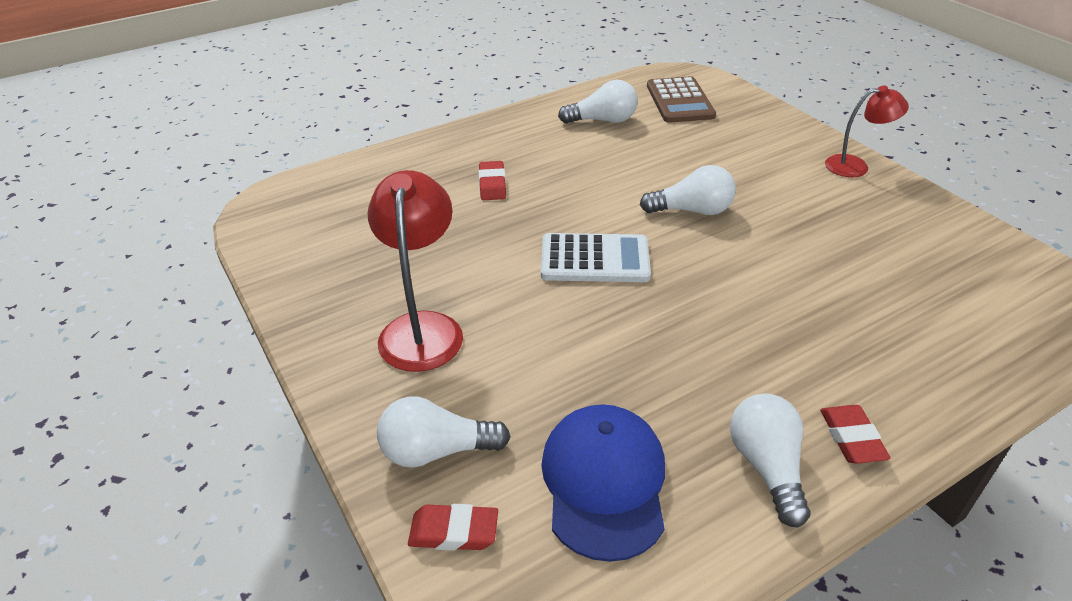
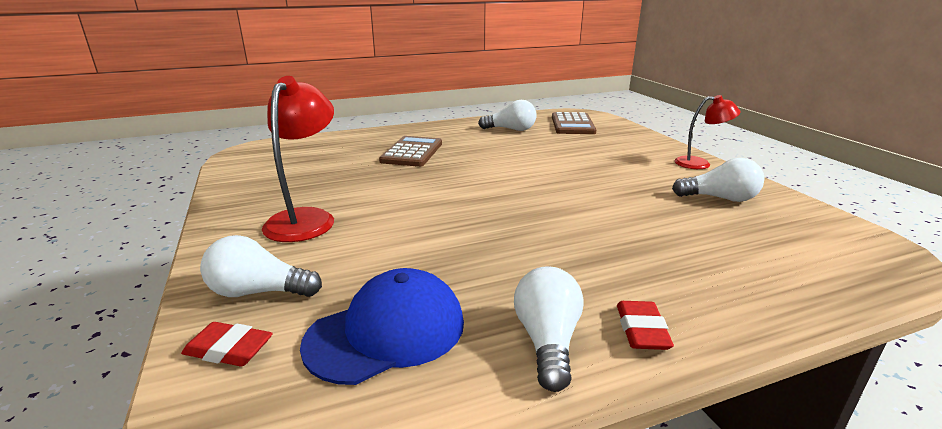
camera: 10 degrees right, 15 degrees down
red eraser [478,161,506,200] -> brown calculator [379,136,442,167]
white calculator [541,233,651,282] -> none
blue cap [541,404,665,562] -> blue cap turned 45 degrees clockwise [300,268,464,385]
white light bulb [640,165,736,215] -> white light bulb moved to [672,158,764,202]

